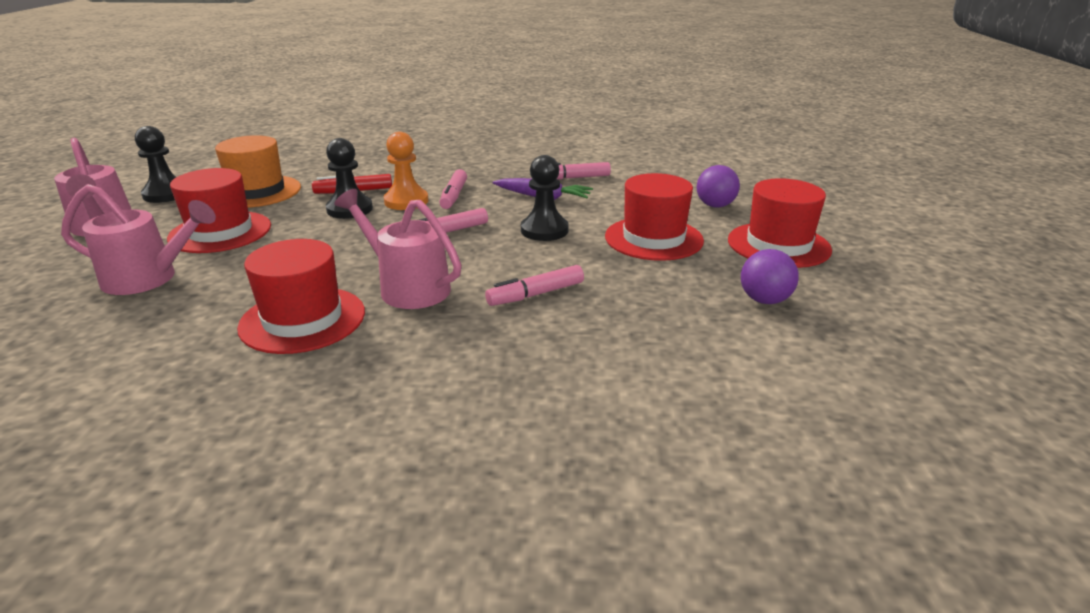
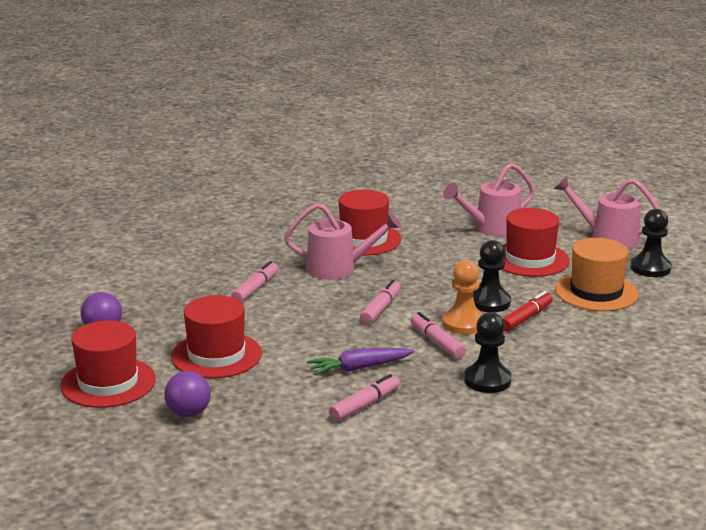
camera: 145 degrees right, 5 degrees down
black pawn [521,155,569,241] -> black pawn moved to [464,312,511,393]

